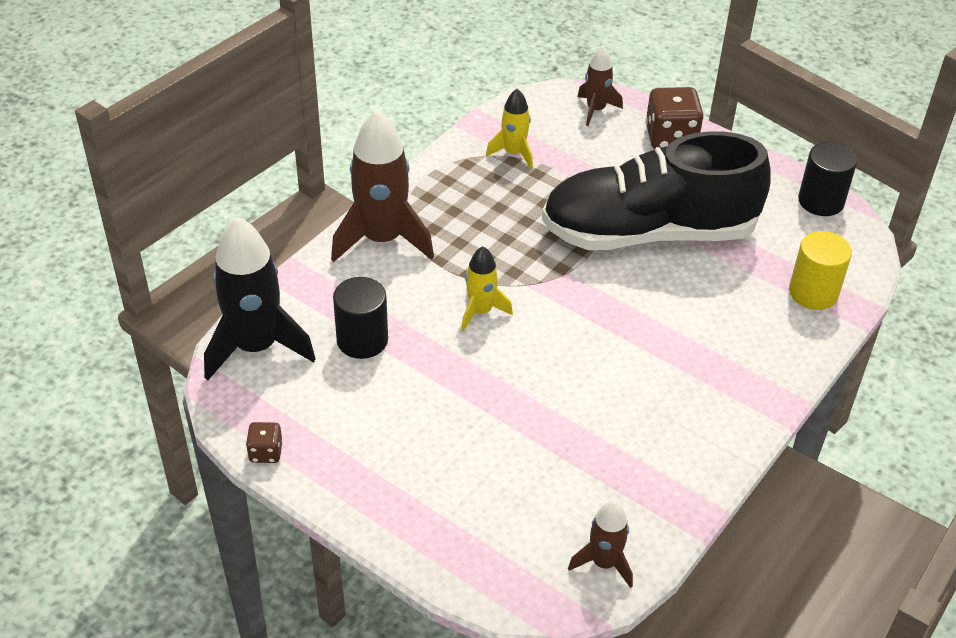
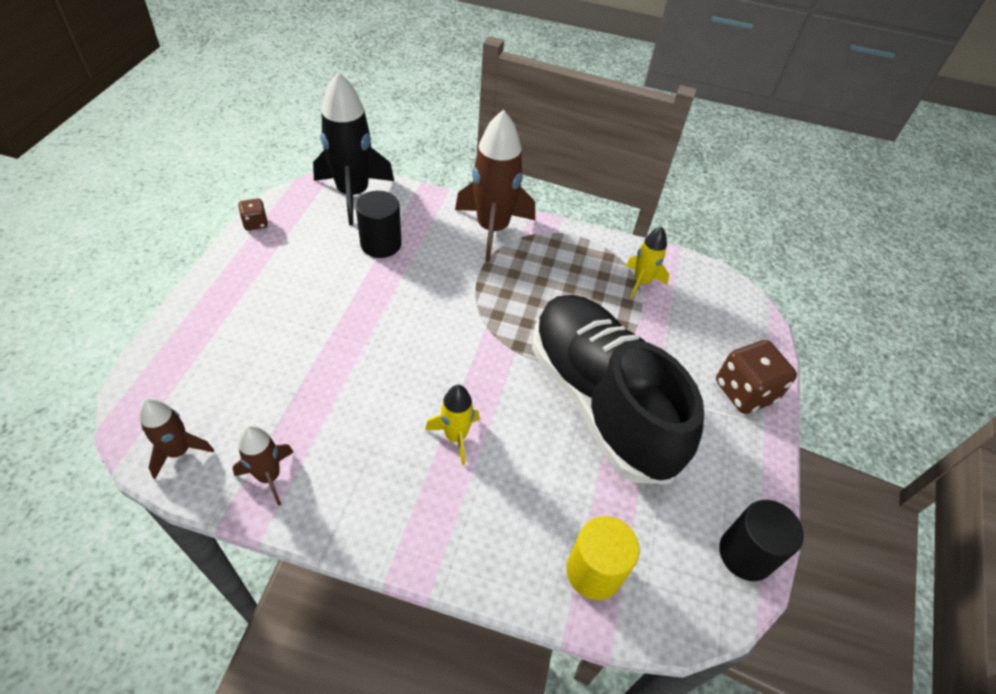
camera: 65 degrees right, 5 degrees up
yellow rocket [461,246,513,331] -> yellow rocket moved to [425,385,480,465]
brown rocket [577,46,623,126] -> brown rocket moved to [233,425,294,506]

